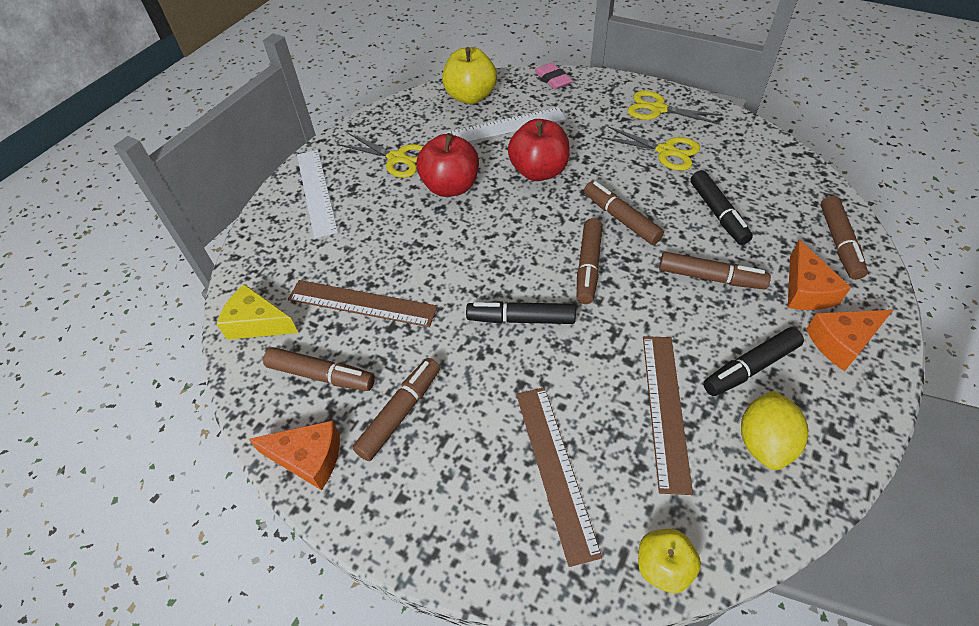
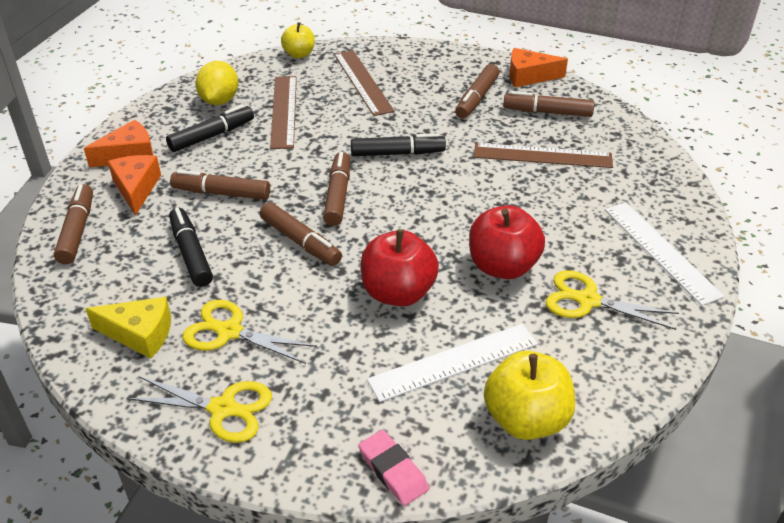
camera: 170 degrees right, 10 degrees down
yellow cheese [217,284,298,340] -> yellow cheese moved to [85,297,171,359]

